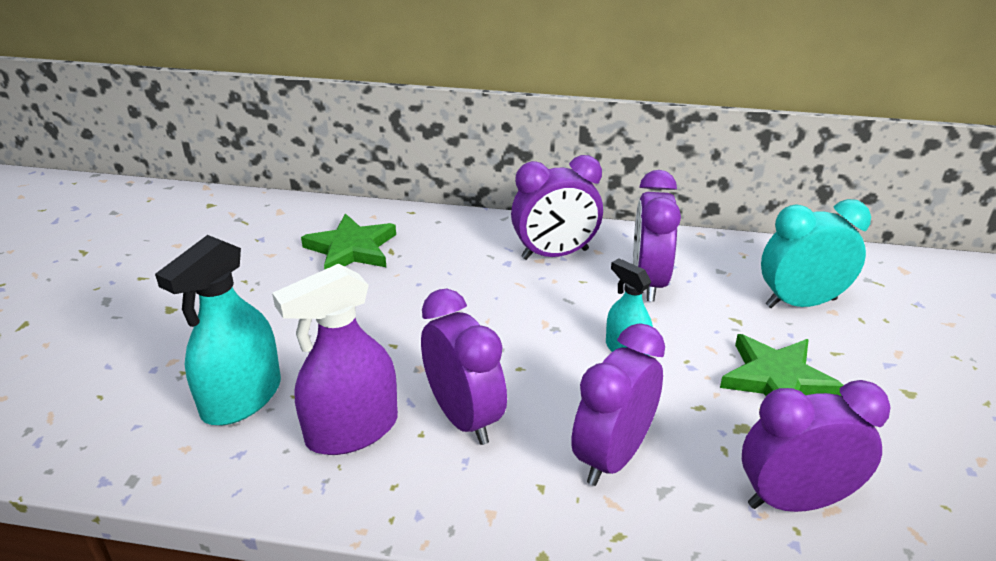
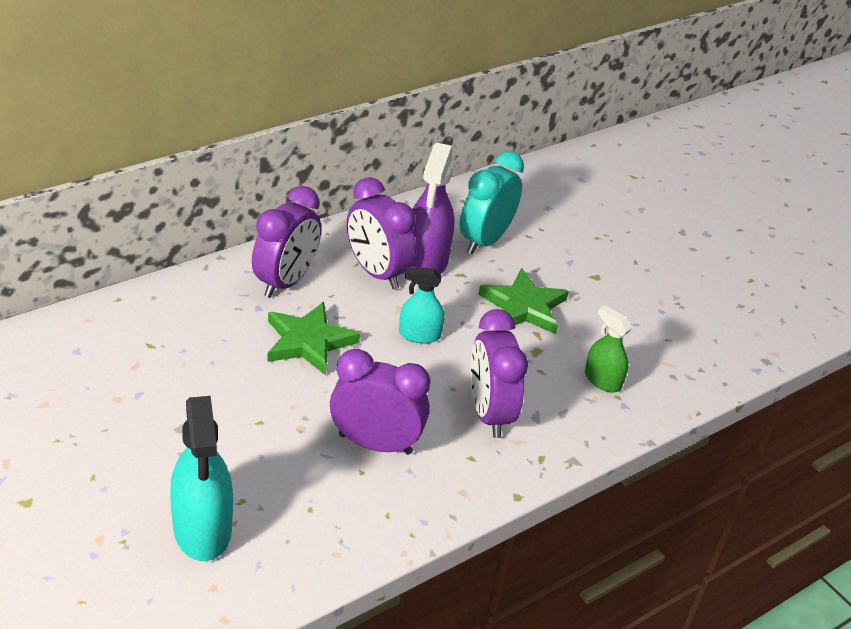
camera: 50 degrees left, 5 degrees up
purple spray bottle [272,264,398,455] -> purple spray bottle moved to [411,143,454,275]
green star [301,213,396,269] -> green star moved to [267,302,360,376]
purple clock [742,380,891,512] -> green spray bottle [585,305,632,393]

